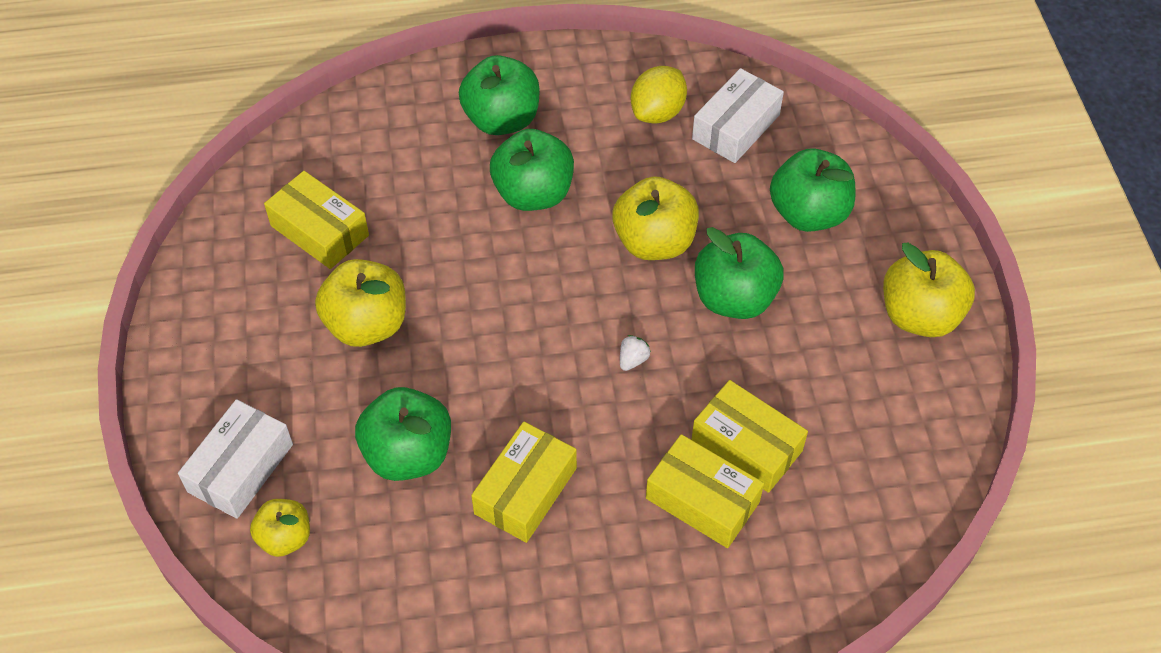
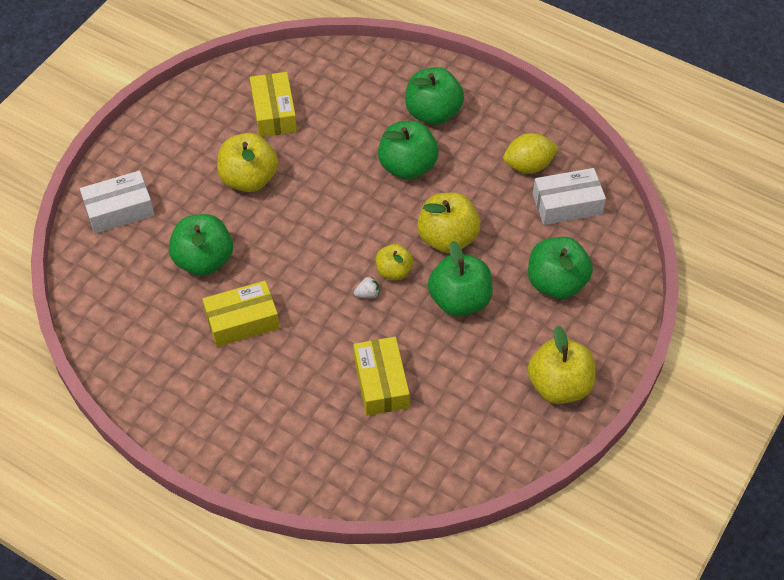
camera: 40 degrees right, 0 degrees up
yellow apple [250,499,310,557] -> yellow apple moved to [376,244,413,280]
yellow box [646,434,764,548] -> none

